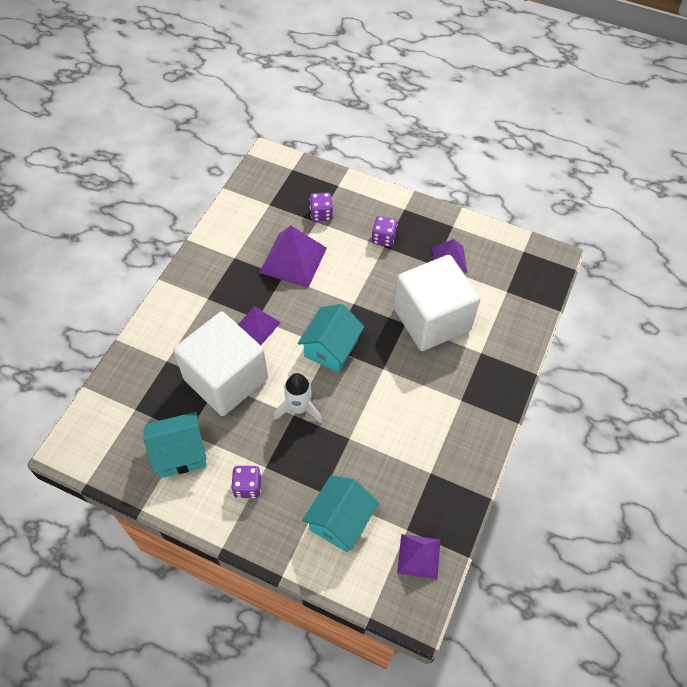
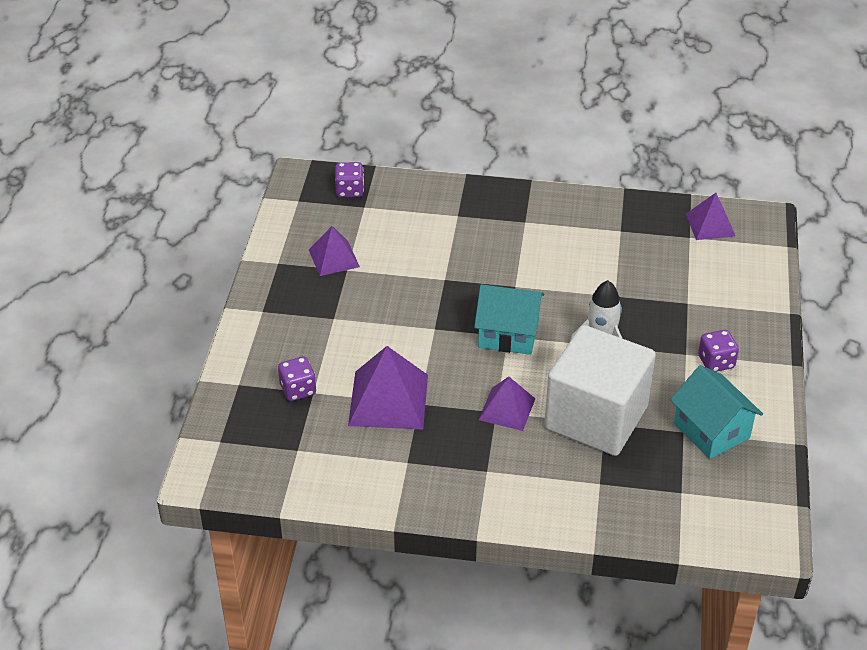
camera: 105 degrees left, 15 degrees down
turquoise house [302,475,379,552] -> none
purple dice [371,216,397,247] -> purple dice moved to [335,162,364,198]
white cube [394,255,480,351] -> none

